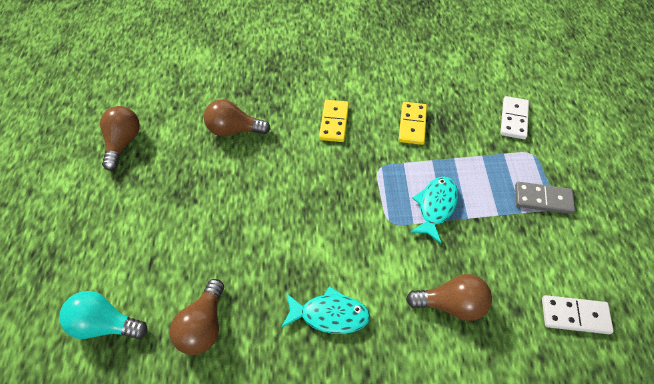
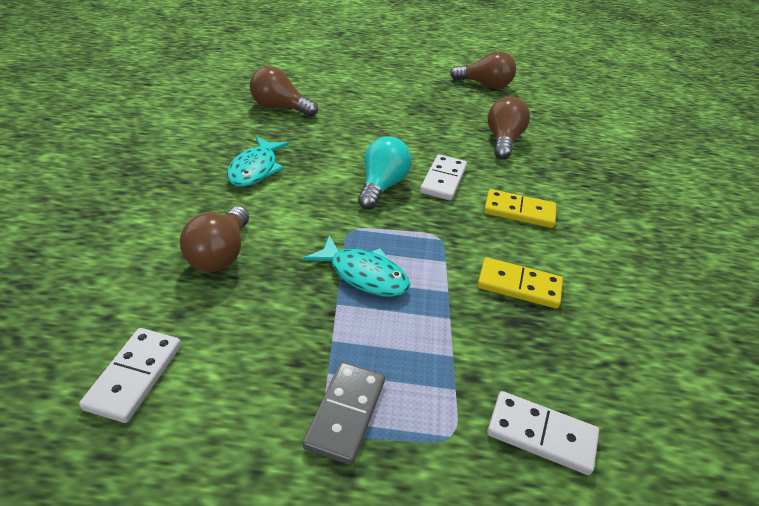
camera: 95 degrees right, 15 degrees down
turquoise light bulb [59,291,148,339] -> turquoise light bulb moved to [358,136,412,210]
none -> white domino [420,155,467,200]

